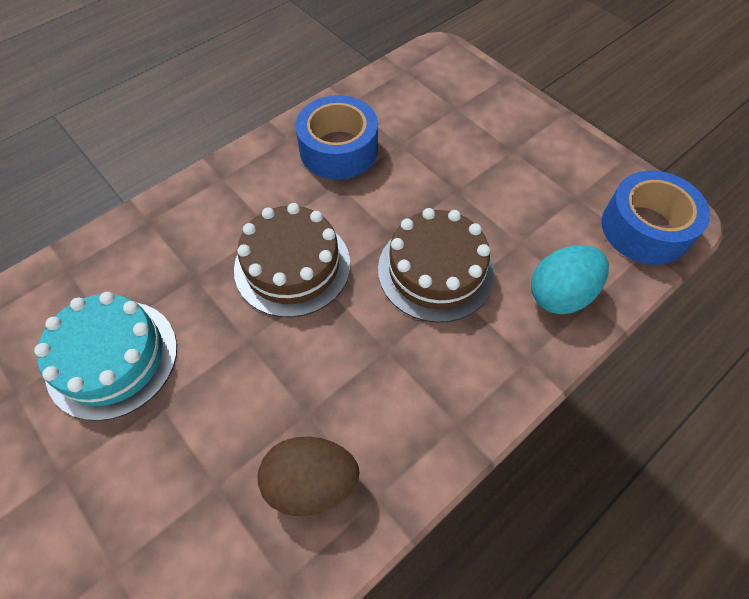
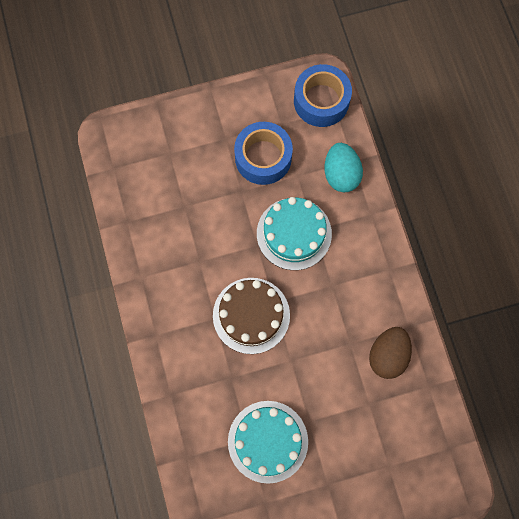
camera: 65 degrees left, 15 degrees up
blue tape [295,95,378,180] -> blue tape moved to [234,122,293,185]
brown cake [378,208,495,323] -> turquoise cake [257,197,332,270]

